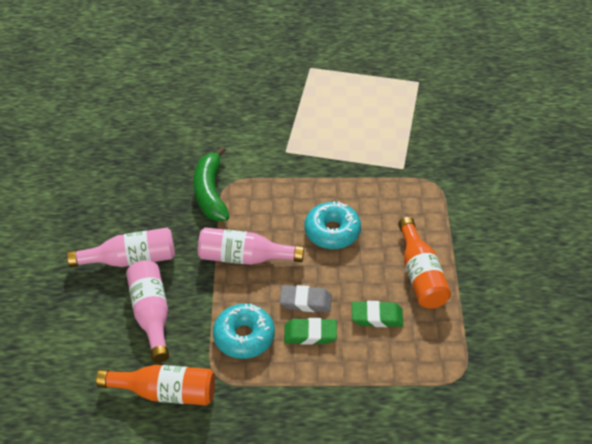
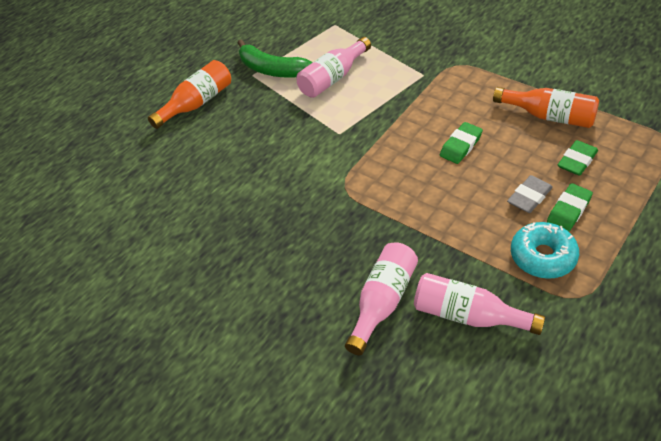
camera: 50 degrees left, 0 degrees up
orange bottle [96,365,215,406] -> orange bottle moved to [148,60,231,129]
green banana [194,146,229,221] -> green banana moved to [238,39,312,78]
pink bottle [198,227,304,265] -> pink bottle moved to [297,37,371,98]
turquoise donut [305,201,361,249] -> green eraser [440,122,483,164]

